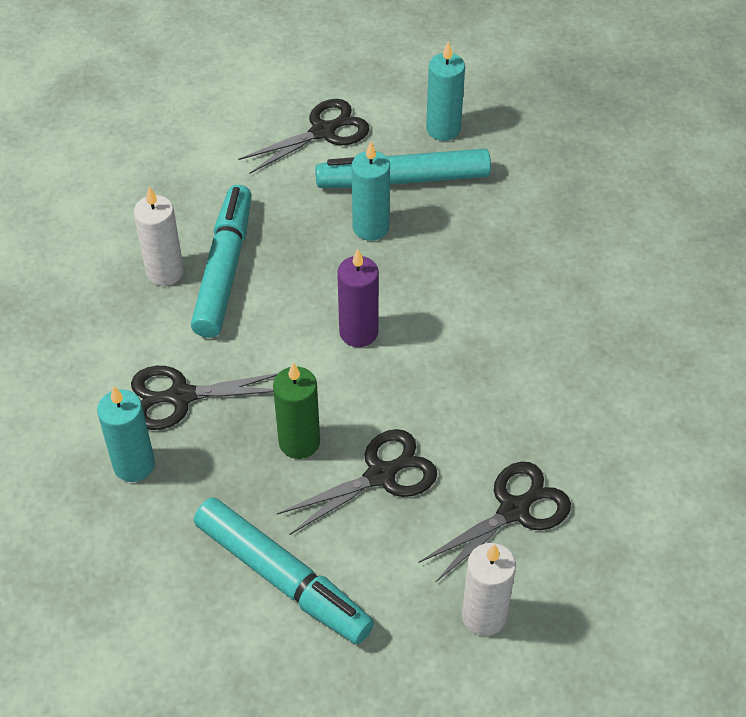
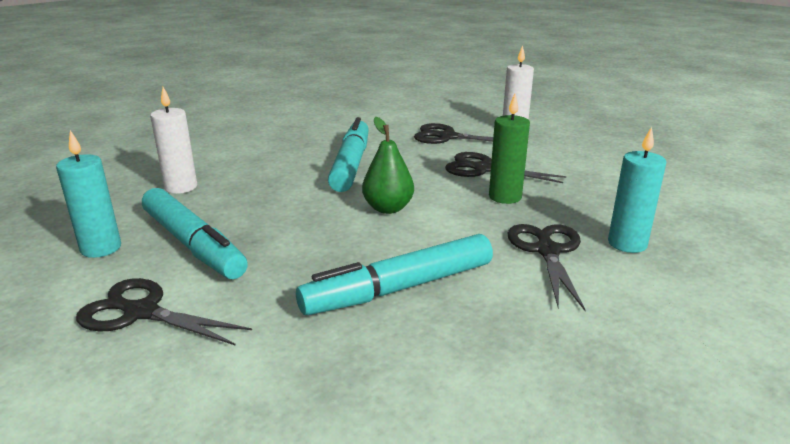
camera: 125 degrees left, 25 degrees down
black scissors [131,366,278,430] -> black scissors turned 135 degrees counterclockwise [508,224,586,311]
white candle [134,187,184,286] -> white candle moved to [150,87,197,194]
turquoise marker [194,497,374,644] -> turquoise marker moved to [328,117,369,192]
purple candle [337,249,379,347] -> green pear [362,117,414,214]
turquoise candle [352,142,390,241] -> none

